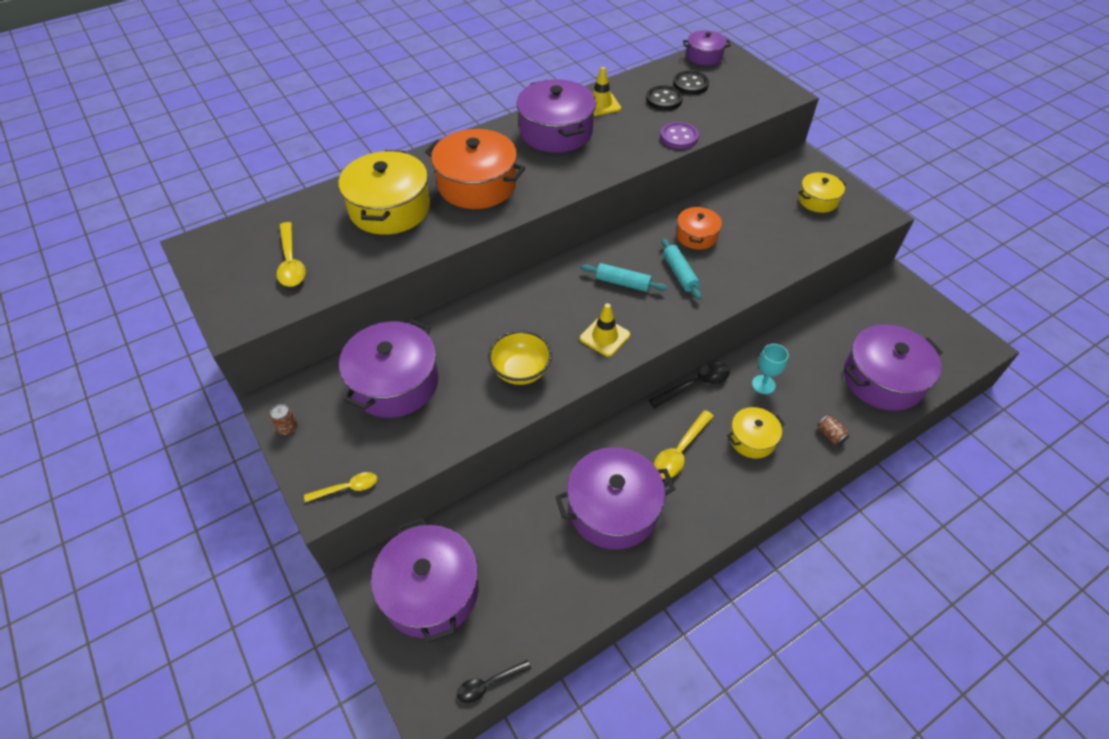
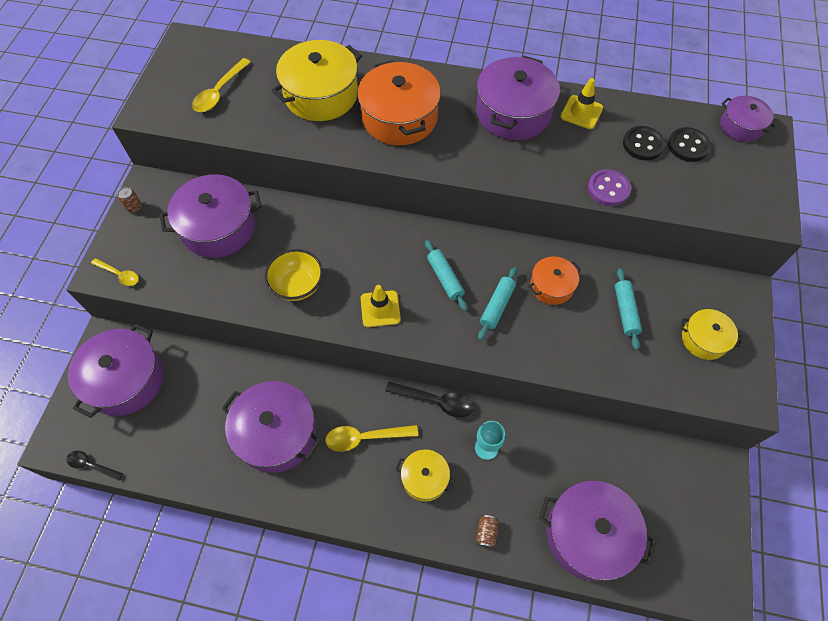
camera: 45 degrees right, 10 degrees up
none -> turquoise rolling pin [615,268,642,350]

